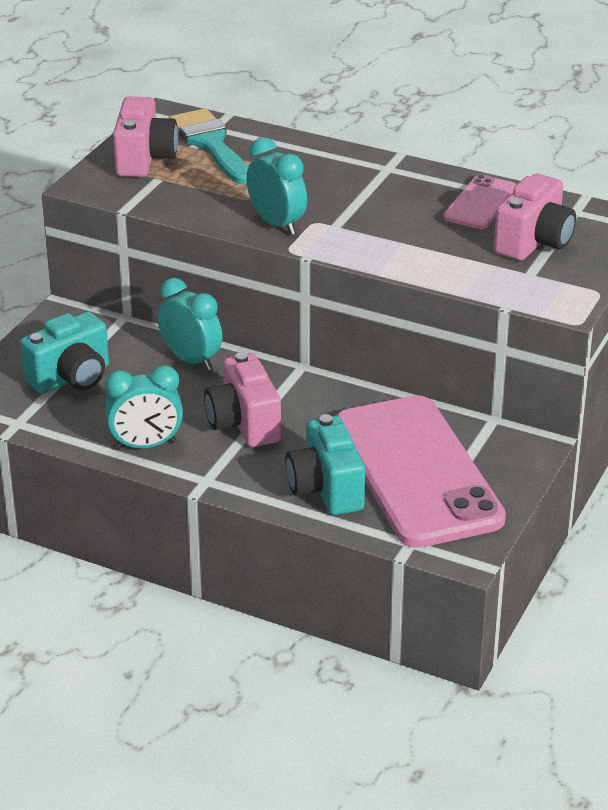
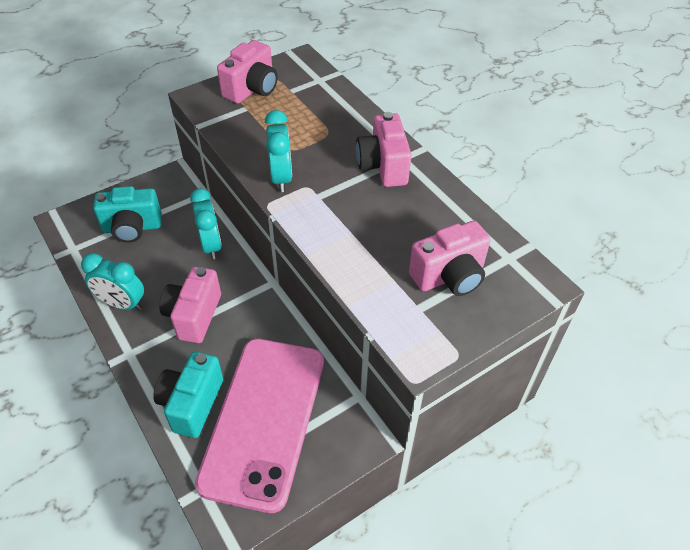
camera: 30 degrees right, 15 degrees up
turquoise brush [169,108,248,184] -> none
pink phone [443,174,516,229] -> none
none -> pink camera [356,112,412,187]

